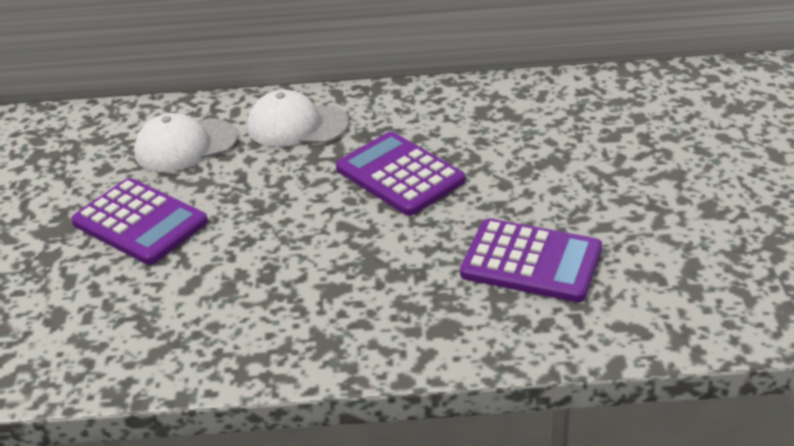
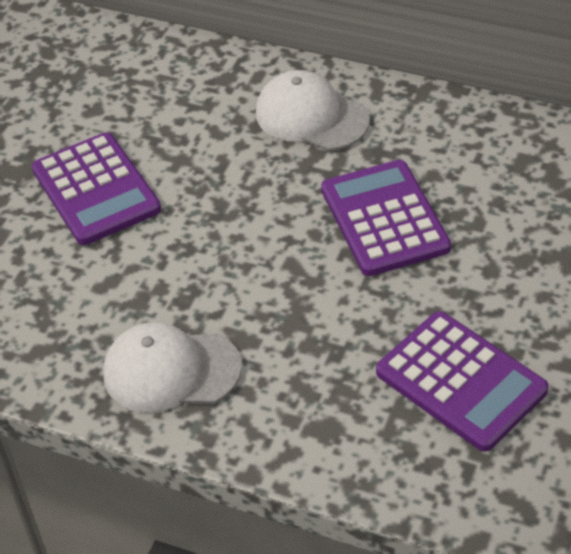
camera: 25 degrees right, 10 degrees up
white cap [134,113,238,172] -> white cap moved to [103,322,242,413]

